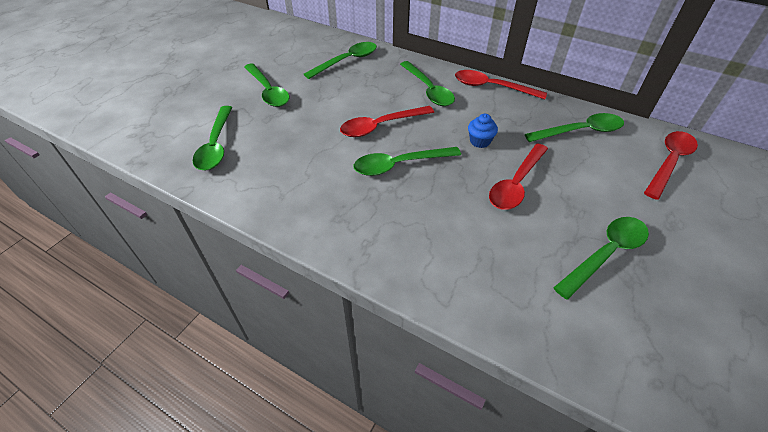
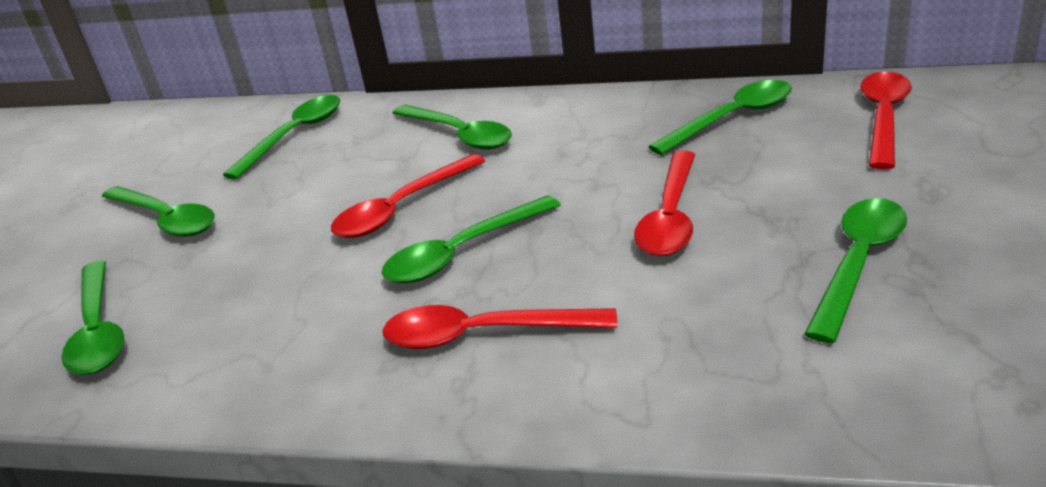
camera: 15 degrees left, 15 degrees down
red spoon [455,70,547,99] -> red spoon moved to [383,305,617,349]
blue cupcake [468,114,498,148] -> none

